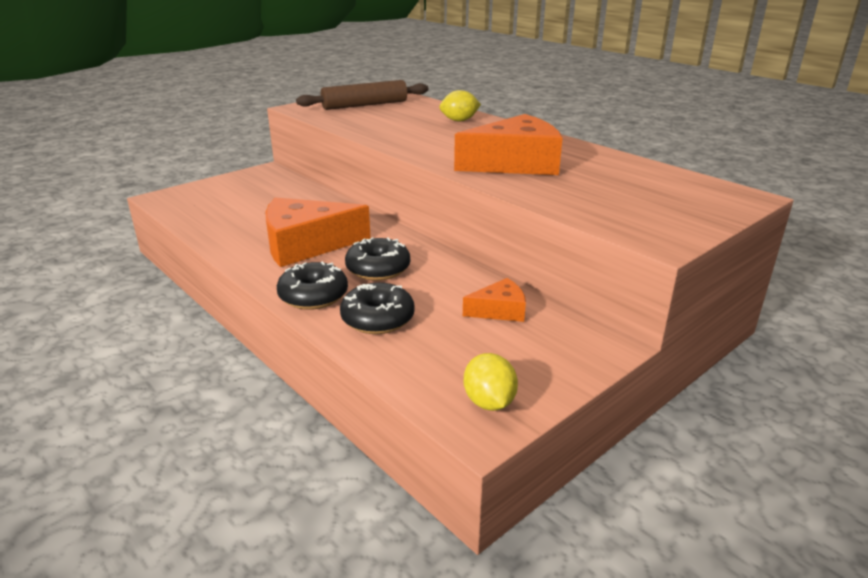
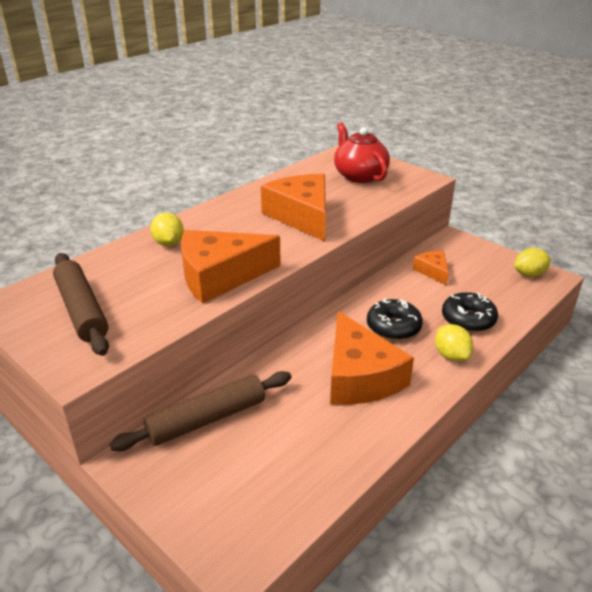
camera: 95 degrees left, 5 degrees up
black donut [277,261,348,310] -> yellow lemon [435,324,473,362]
none -> brown rolling pin [109,371,292,451]
none -> orange cheese [181,230,281,304]
none -> red teapot [334,122,390,183]

